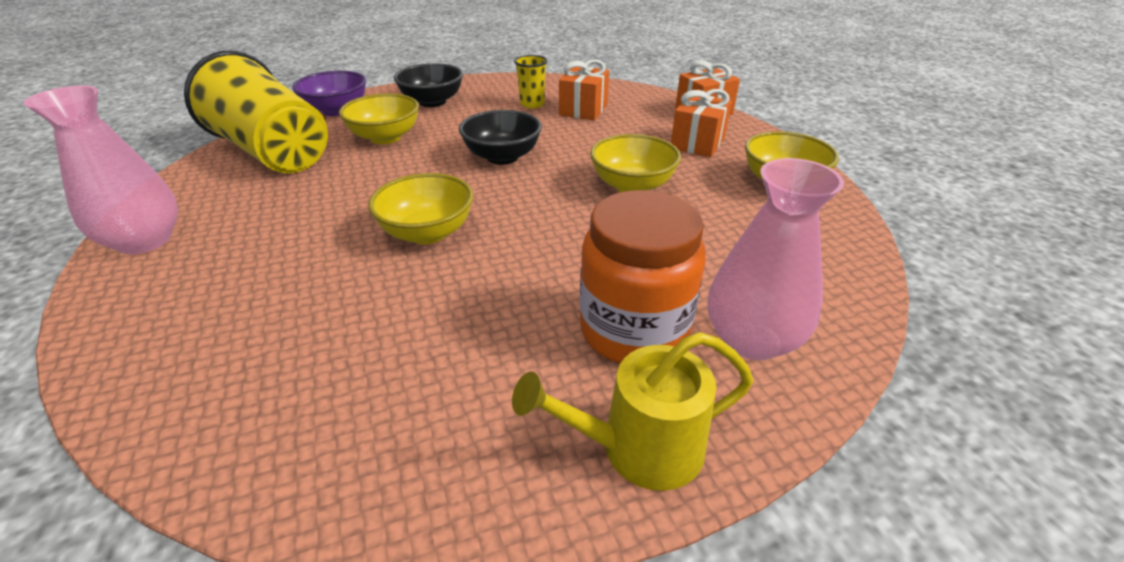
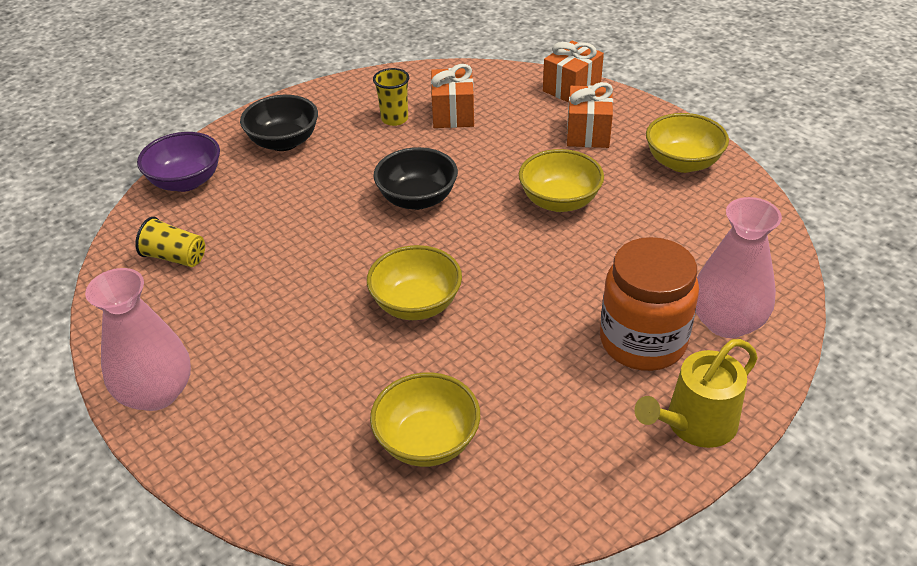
camera: 20 degrees left, 5 degrees up
yellow cup [184,51,328,173] -> yellow cup [135,217,205,267], size x0.42
yellow bowl [339,93,419,144] -> yellow bowl moved to [370,372,480,467]

